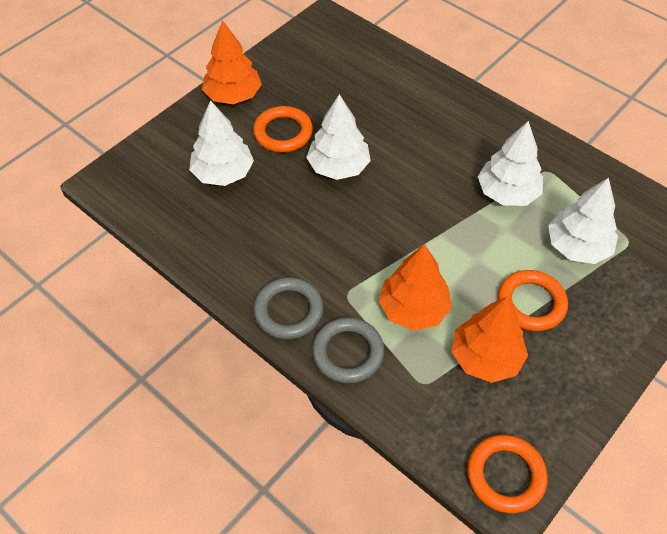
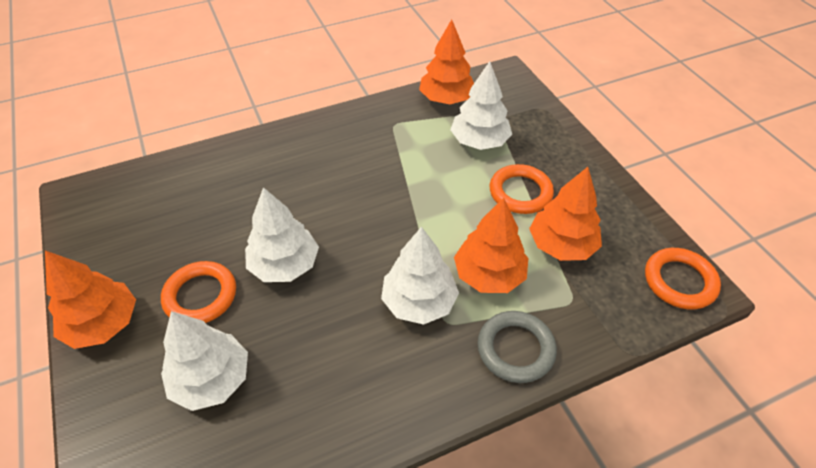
camera: 65 degrees left, 5 degrees down
grey ring [253,277,324,339] -> none
white tree [478,121,543,206] -> white tree moved to [381,227,459,325]
none -> orange tree [419,19,474,104]

